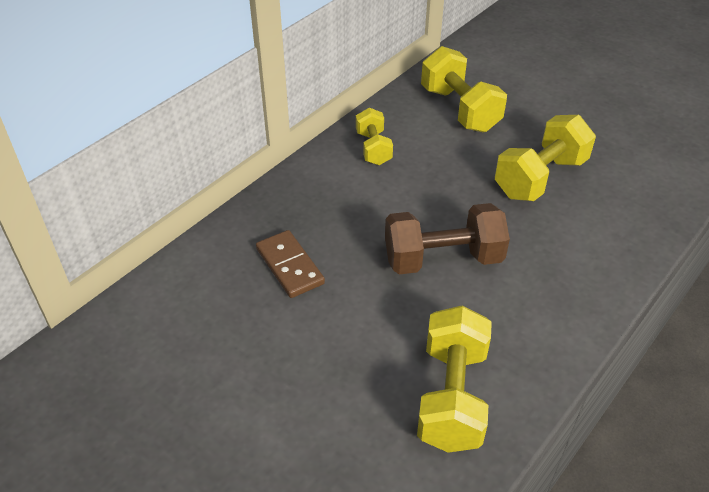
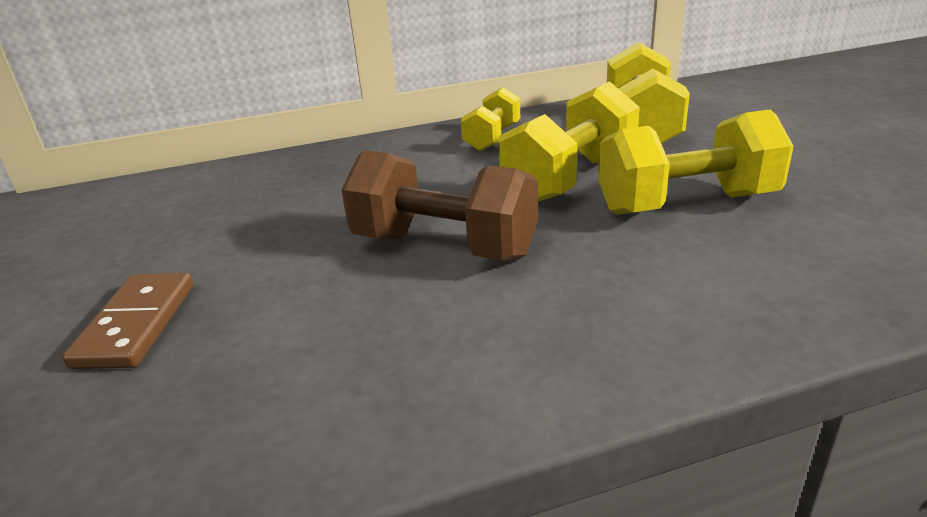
camera: 35 degrees right, 15 degrees down
brown domino [256,230,325,298] -> brown domino moved to [62,273,194,369]
yellow dumbbell [417,305,492,453] -> yellow dumbbell moved to [499,81,640,202]

